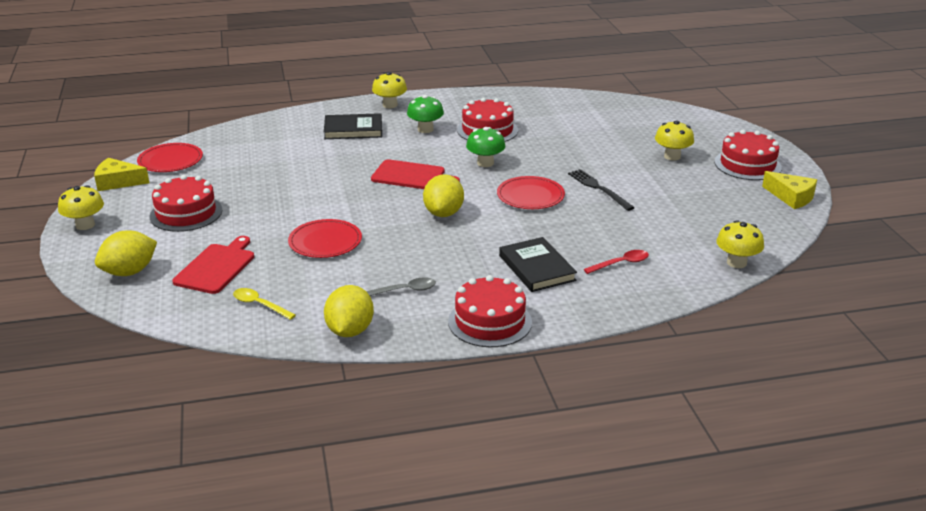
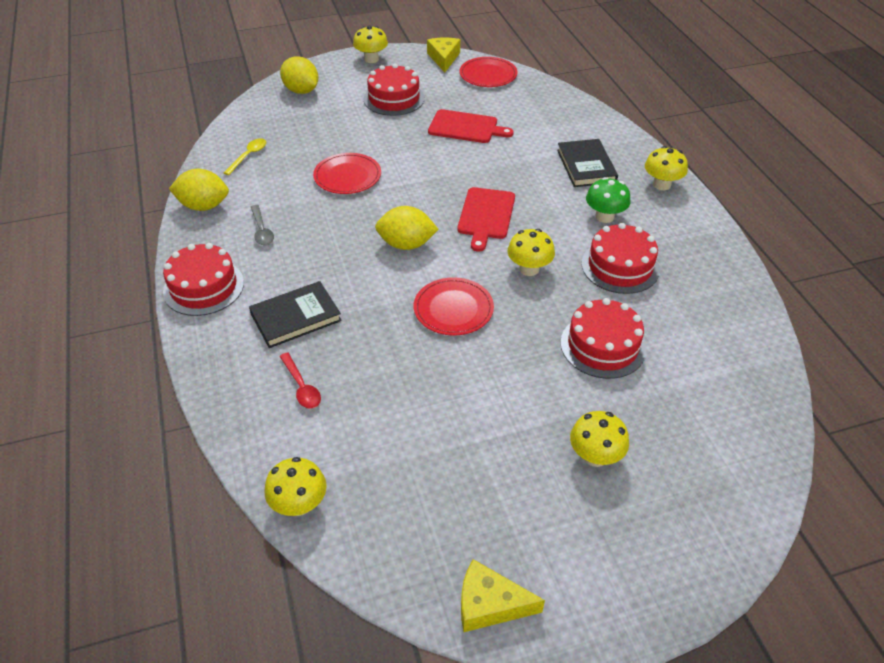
camera: 85 degrees right, 15 degrees up
red cutting board [172,236,254,294] -> red cutting board moved to [428,109,514,143]
green mushroom [466,127,505,167] -> yellow mushroom [508,229,555,276]
black fork [568,169,635,211] -> none
red cake [714,130,782,180] -> red cake moved to [560,298,646,379]
yellow cheese [762,171,817,209] -> yellow cheese turned 60 degrees clockwise [461,559,545,632]

